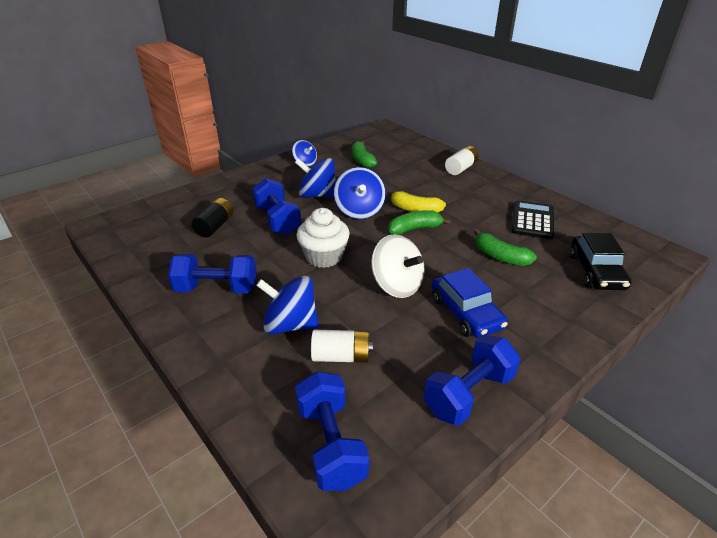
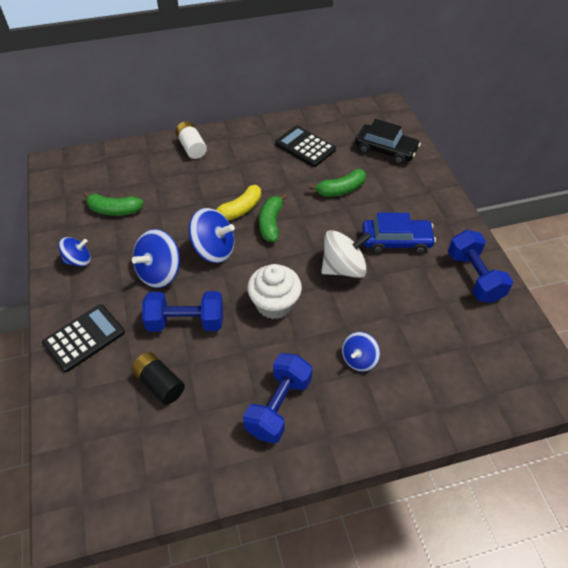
camera: 65 degrees left, 15 degrees up
blue spinning top [256,275,319,335] -> blue spinning top [342,332,380,372], size x0.62
blue dumbbell [295,371,369,491] -> none
white battery [311,330,373,363] -> none
none -> black calculator [42,304,125,372]

